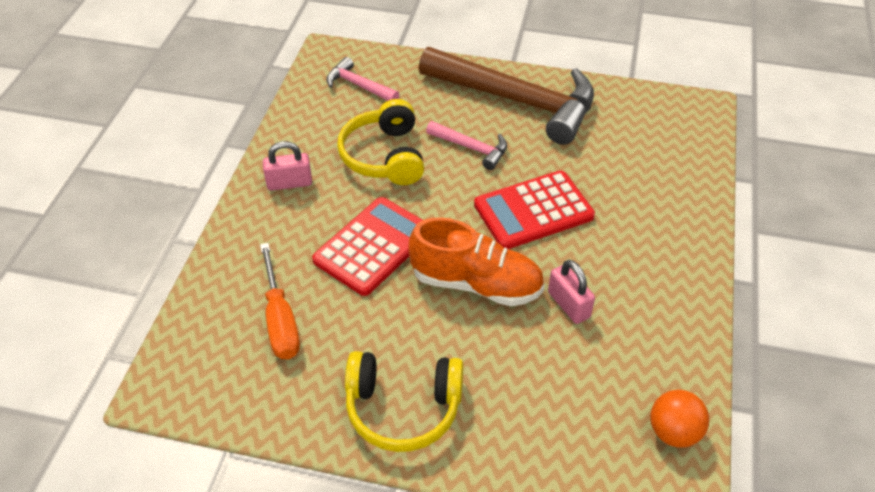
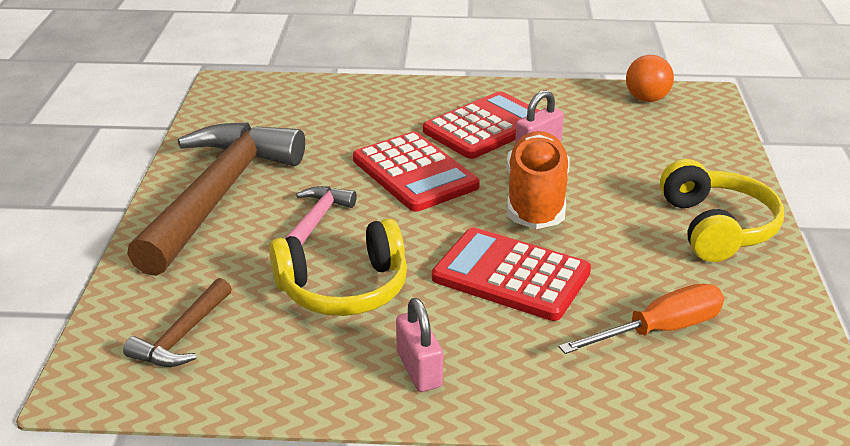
camera: 100 degrees left, 15 degrees down
pink hammer [326,57,399,101] -> brown hammer [123,278,232,367]
none -> red calculator [423,91,540,159]

